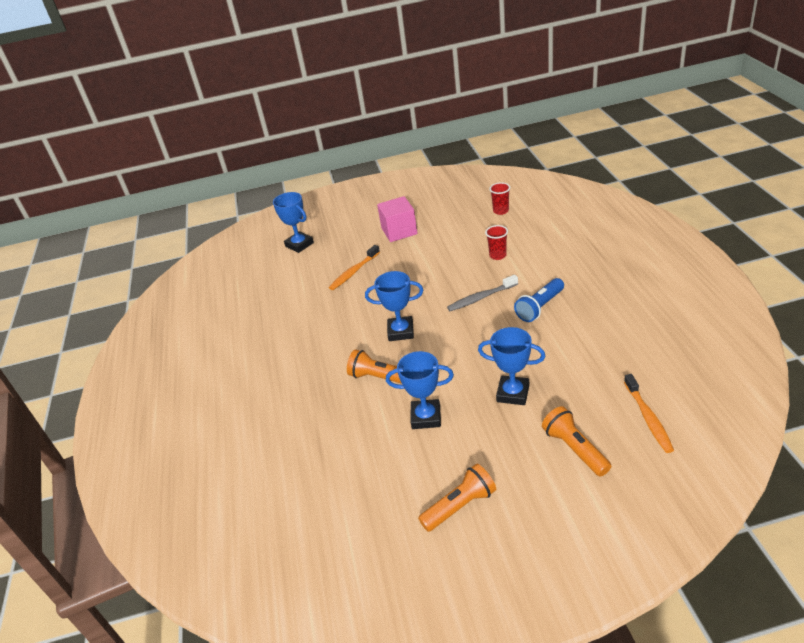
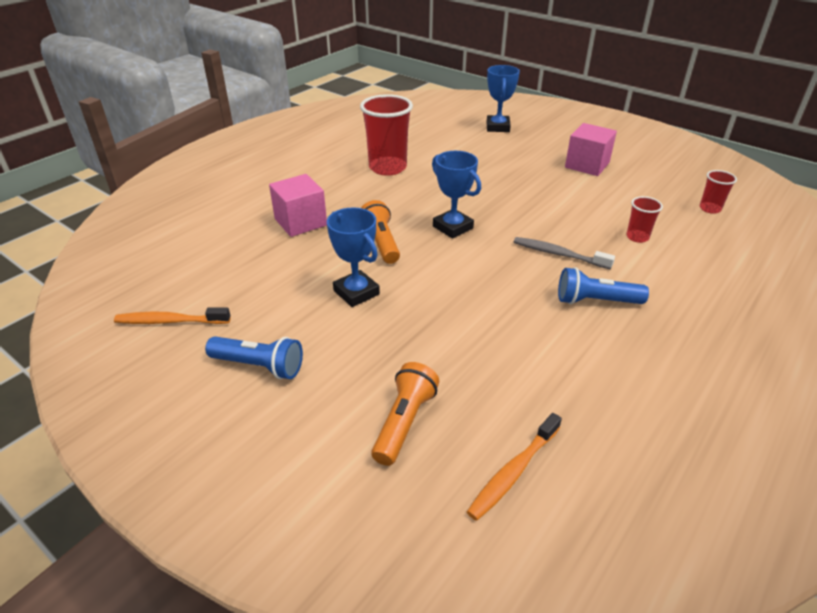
camera: 45 degrees right, 0 degrees up
orange toothbrush [329,245,380,290] -> orange toothbrush moved to [114,308,231,324]
orange flashlight [418,464,496,532] -> blue flashlight [205,336,303,379]
blue trophy [478,327,545,405] -> none
none -> pink cube [269,174,327,237]
none -> red cup [360,94,413,176]

